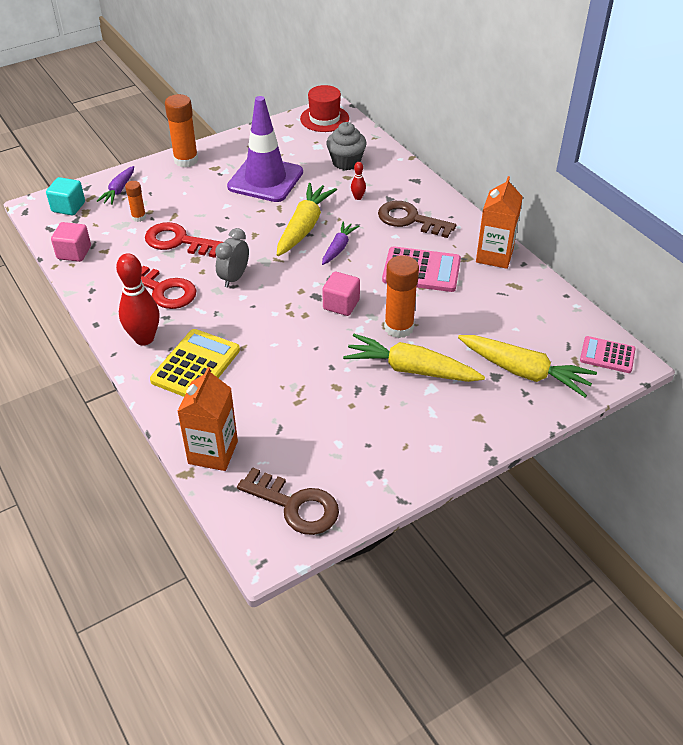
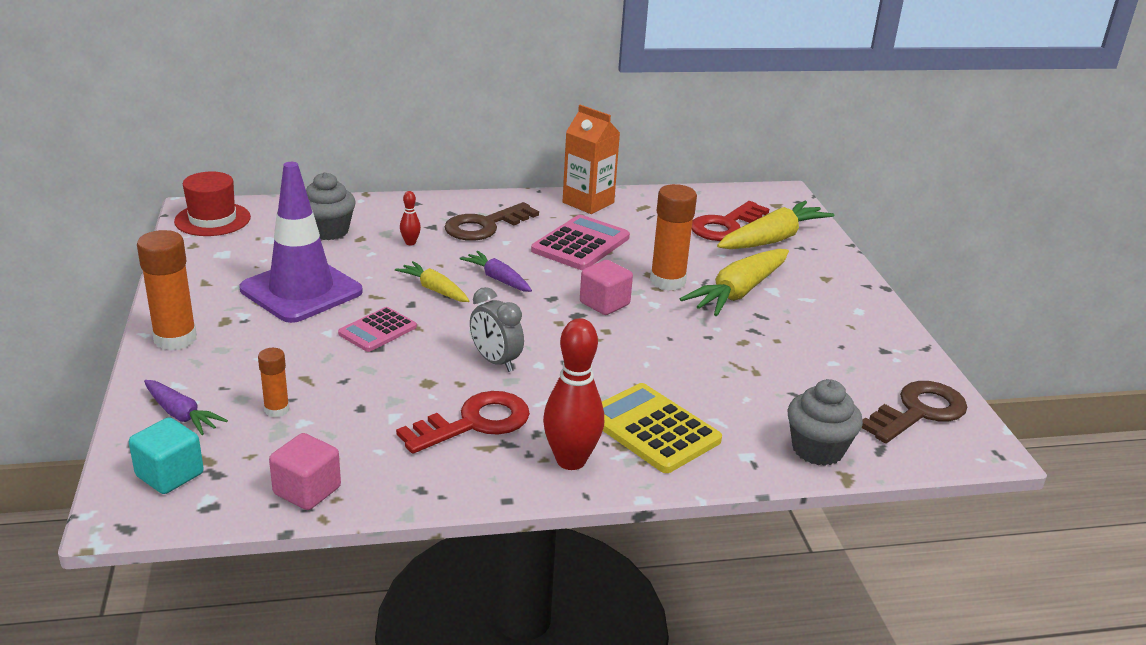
camera: 70 degrees left, 15 degrees down
red key [145,222,223,258] -> red key moved to [692,201,769,241]
orange carton [177,367,238,471] -> grey cupcake [788,379,863,466]
yellow carrot [277,183,337,256] -> yellow carrot [395,261,469,302], size x0.57
pink calculator [580,336,636,373] -> pink calculator moved to [338,307,417,352]

